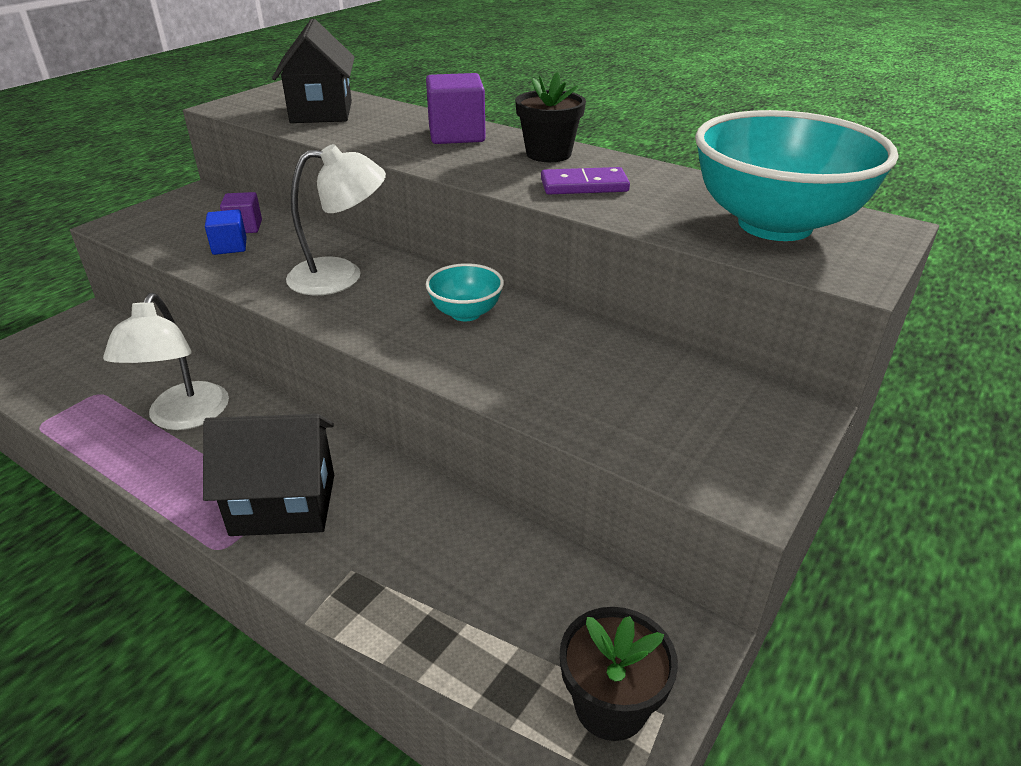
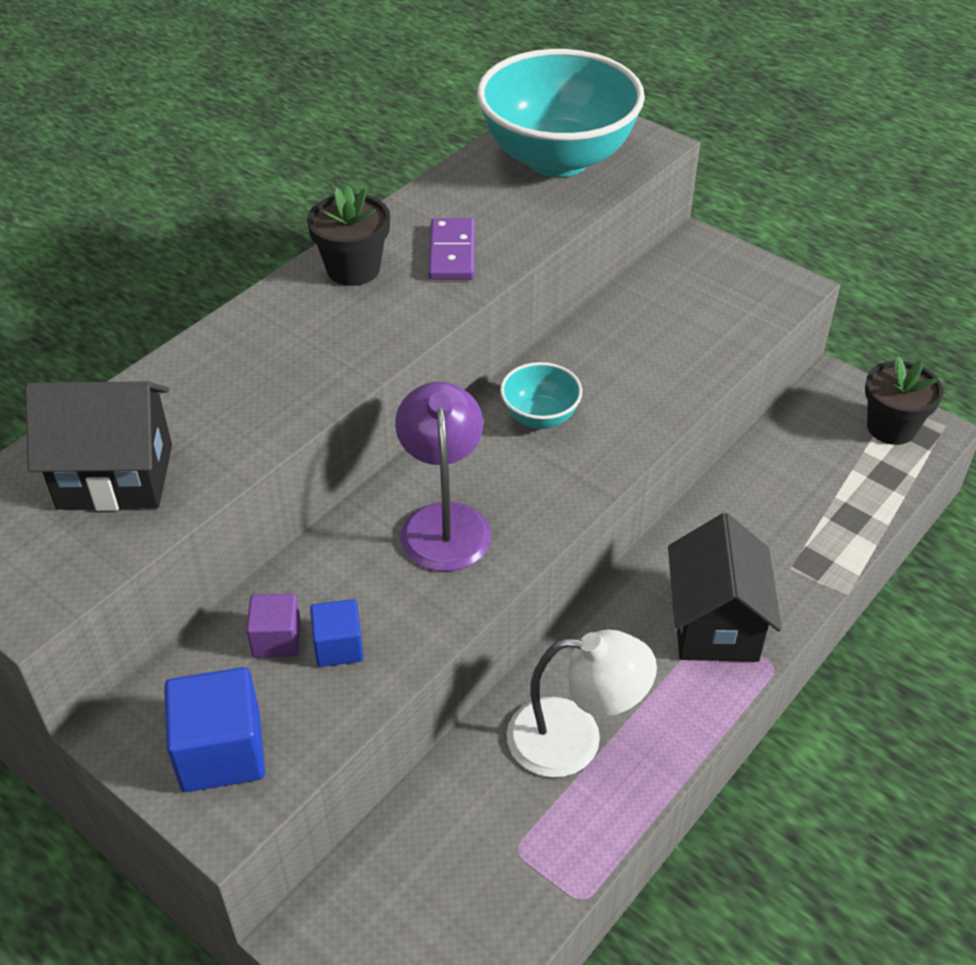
camera: 85 degrees left, 10 degrees up
white lamp [286,144,386,296] -> purple lamp [395,382,491,571]
purple cube [426,73,486,144] -> none
none -> blue cube [164,667,265,792]

